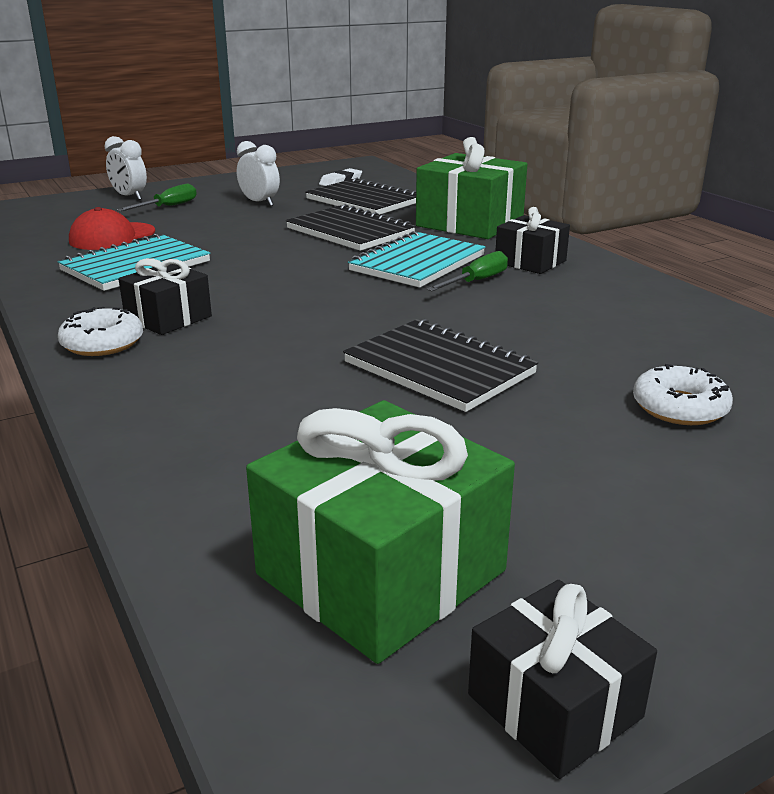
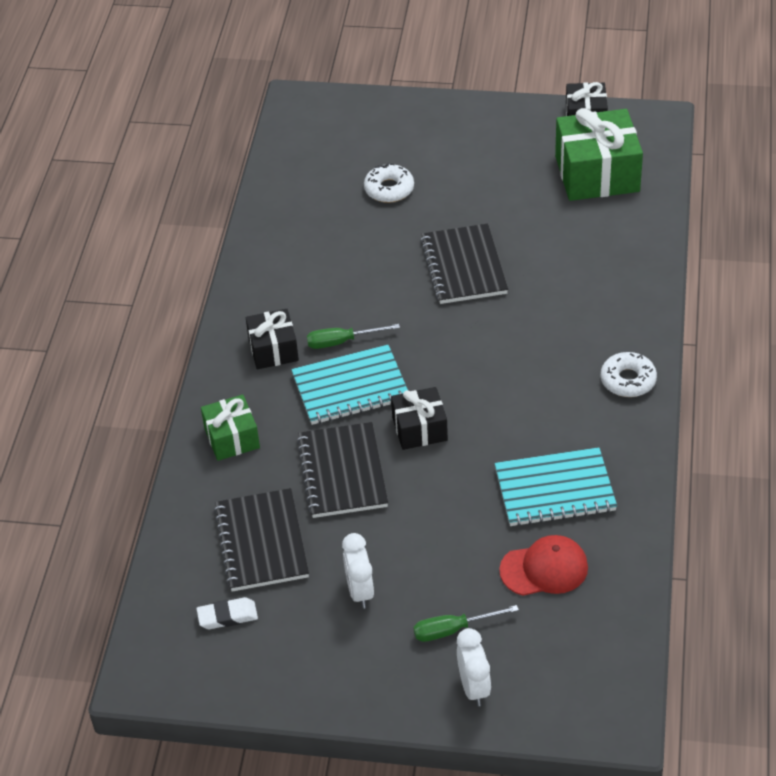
camera: 140 degrees left, 20 degrees up
black gift [119,258,212,335] -> black gift moved to [391,387,448,450]
green gift [416,137,527,239] -> green gift [201,394,260,461], size x0.57

